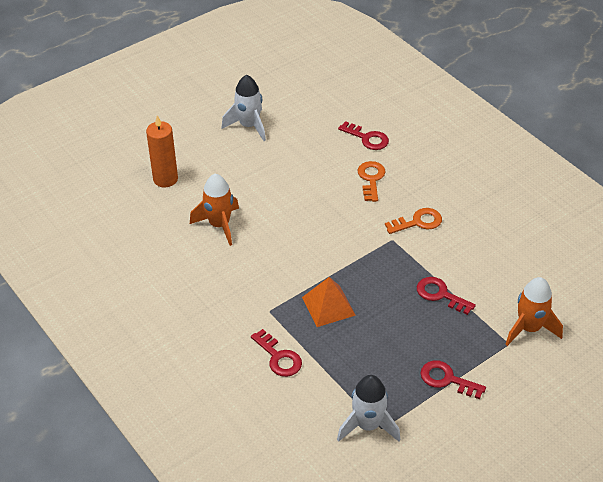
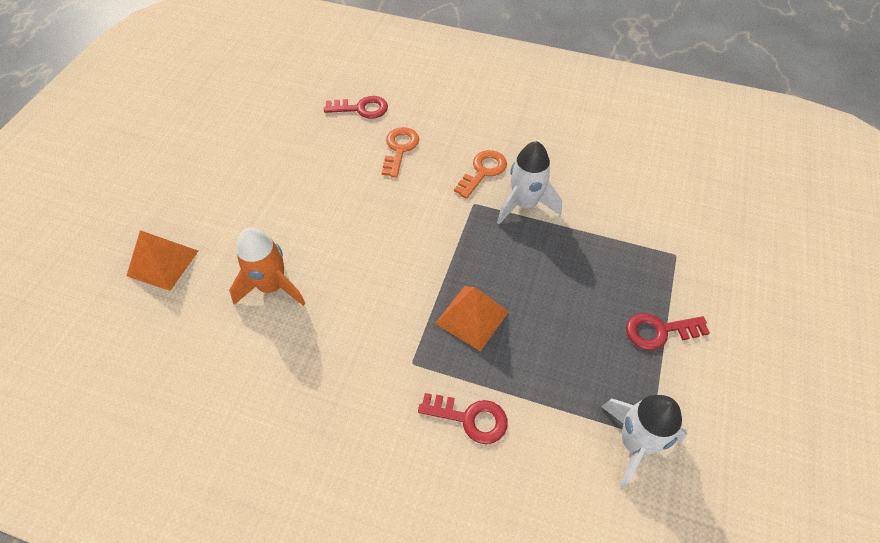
camera: 35 degrees left, 10 degrees up
orange candle [146,115,178,187] -> orange pyramid [127,230,198,291]
white rocket [221,75,266,141] -> white rocket moved to [497,141,562,224]
orange key [358,161,386,202] -> orange key turned 45 degrees clockwise [382,127,419,178]
red key [417,277,476,315] -> none
orange rocket [505,277,563,346] -> none

